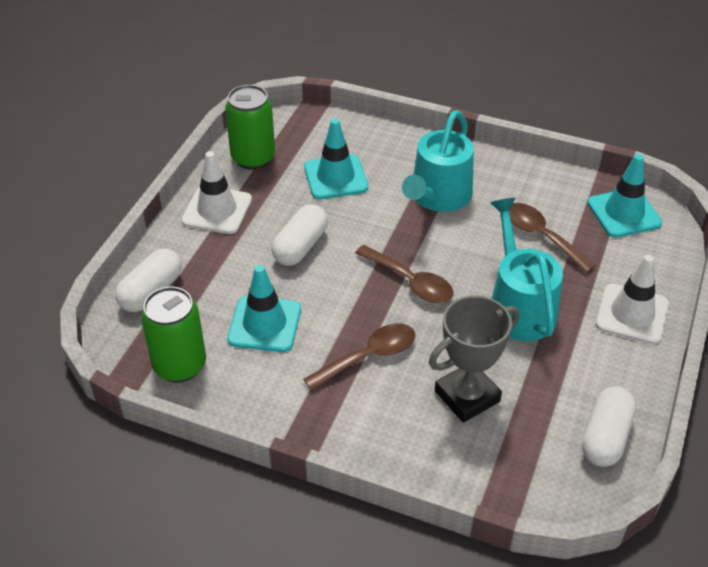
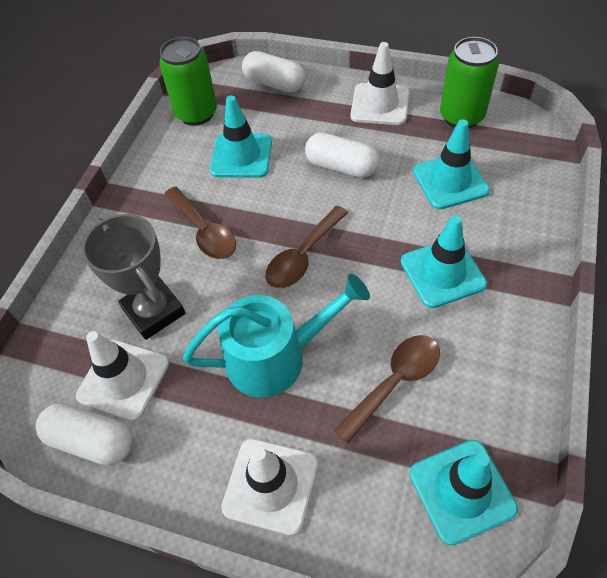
camera: 90 degrees right, 10 degrees up
turquoise watering can [402,110,474,212] -> turquoise traffic cone [401,215,487,308]
none -> white traffic cone [76,331,169,421]

